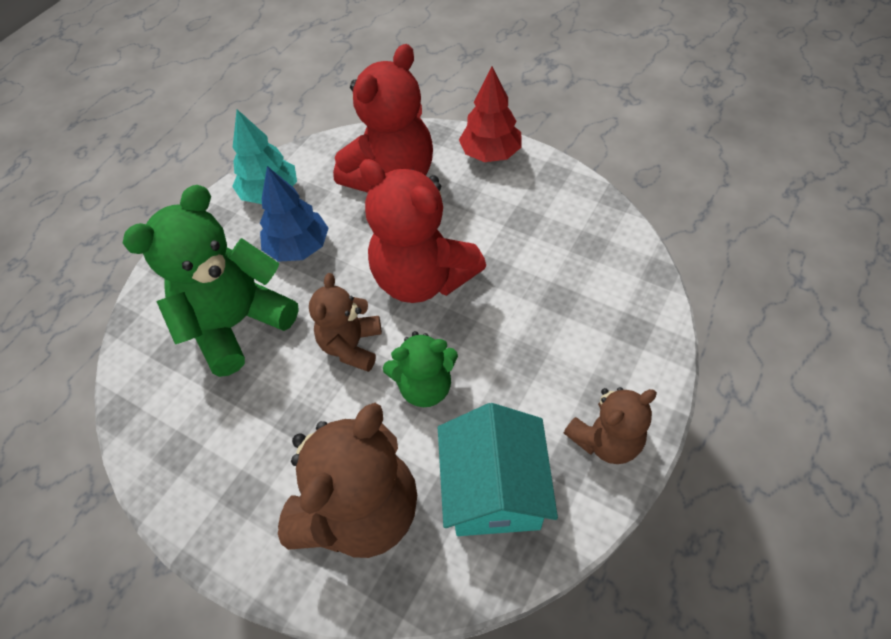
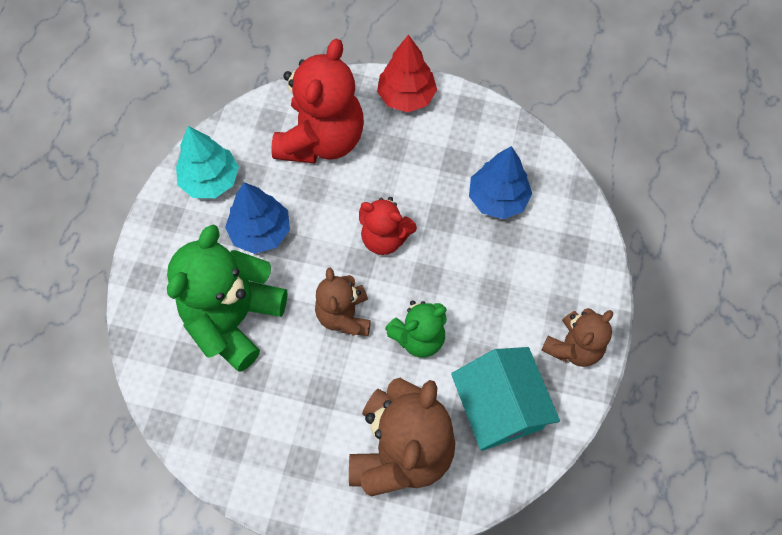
camera: 20 degrees left, 10 degrees up
red teddy bear [359,159,486,303] -> red teddy bear [359,197,417,255], size x0.57
none -> blue tree [469,146,532,219]

